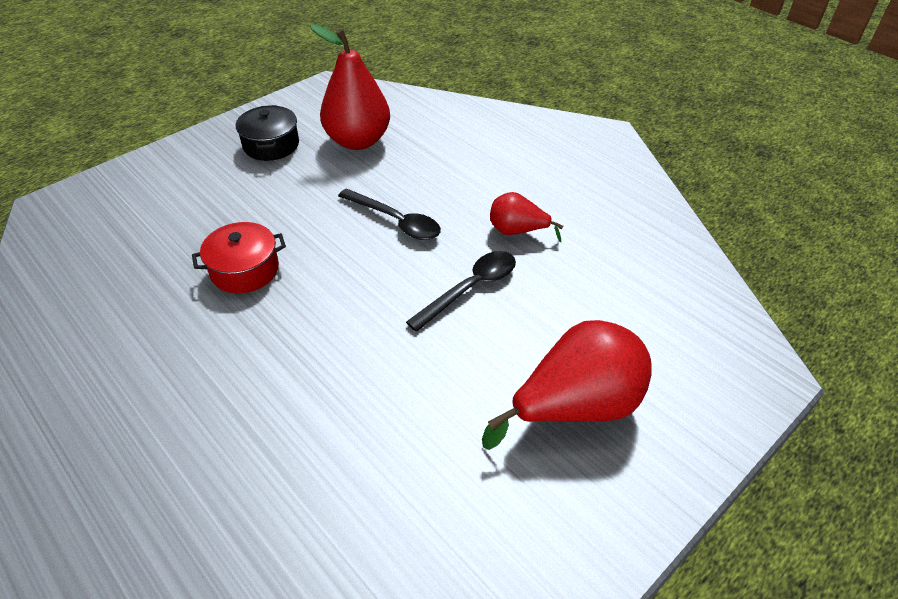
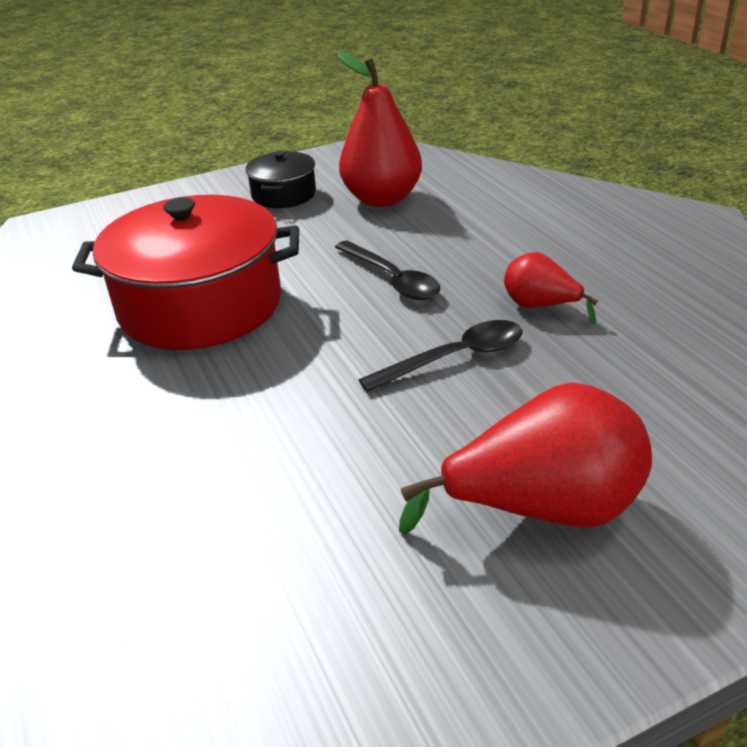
camera: 20 degrees right, 10 degrees down
red pot [192,222,286,293] -> red pot [72,195,299,350], size x2.04

